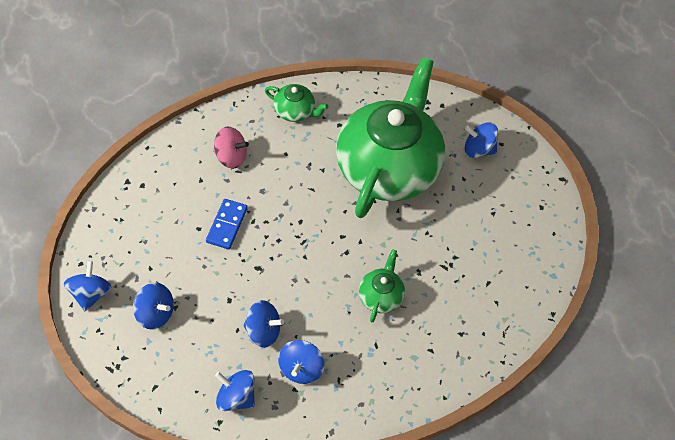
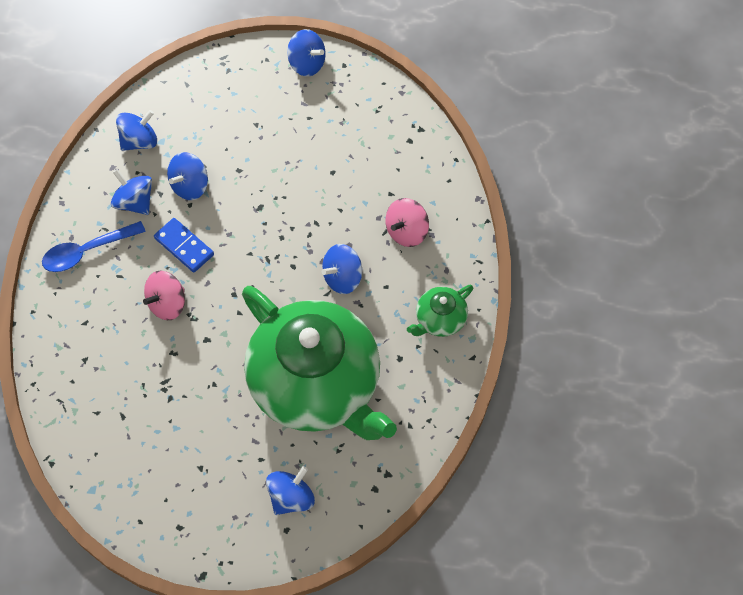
camera: 120 degrees right, 5 degrees up
blue spinning top [133,283,174,330] -> blue spinning top moved to [322,244,362,294]
blue domino [206,199,248,249] -> blue domino moved to [154,218,214,273]
green teapot [359,249,405,322] -> pink spinning top [143,271,185,320]
none -> blue spoon [42,221,146,272]

